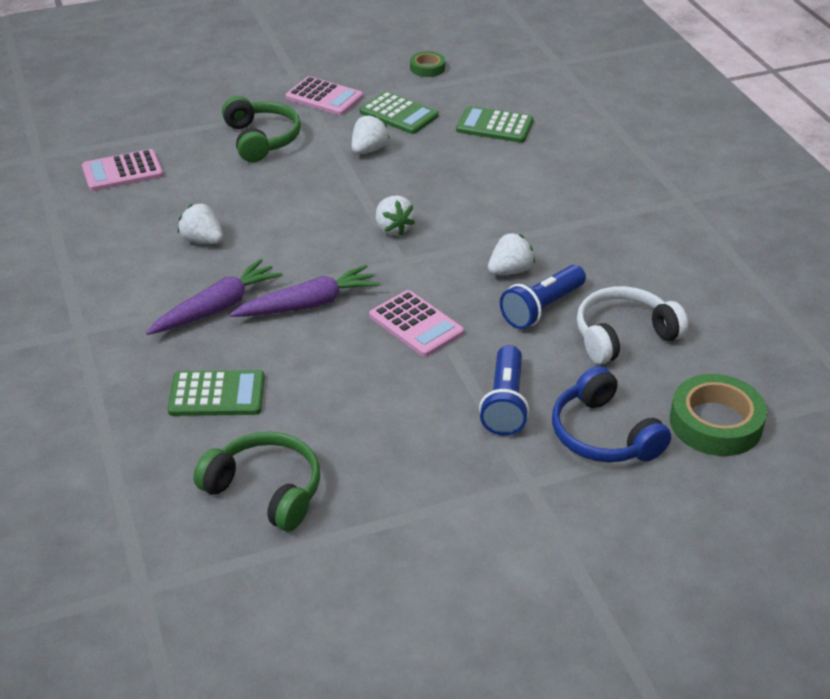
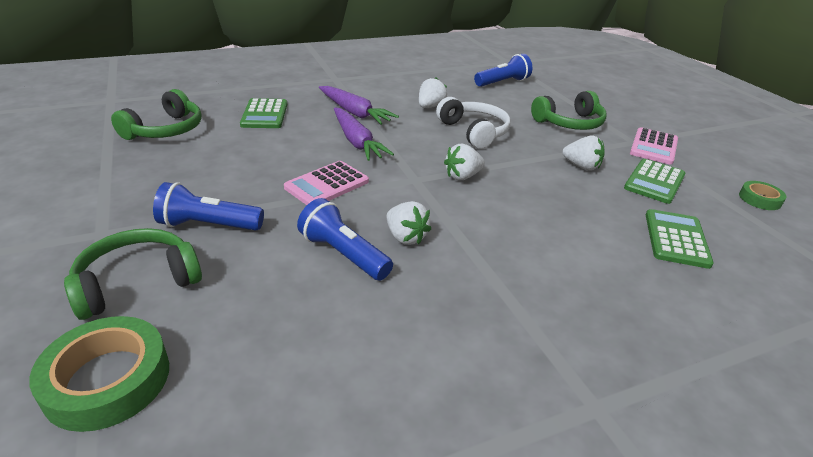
camera: 85 degrees right, 5 degrees down
pink calculator [82,149,163,191] -> blue flashlight [474,54,532,87]
blue headphones [552,366,671,462] -> green headphones [64,228,202,320]
white headphones [577,286,688,364] -> white headphones moved to [436,97,510,149]

